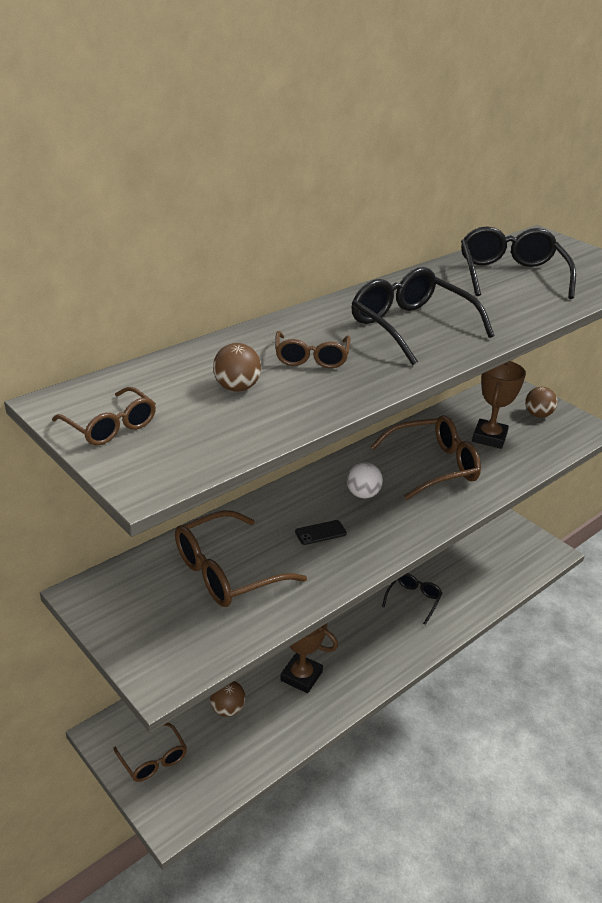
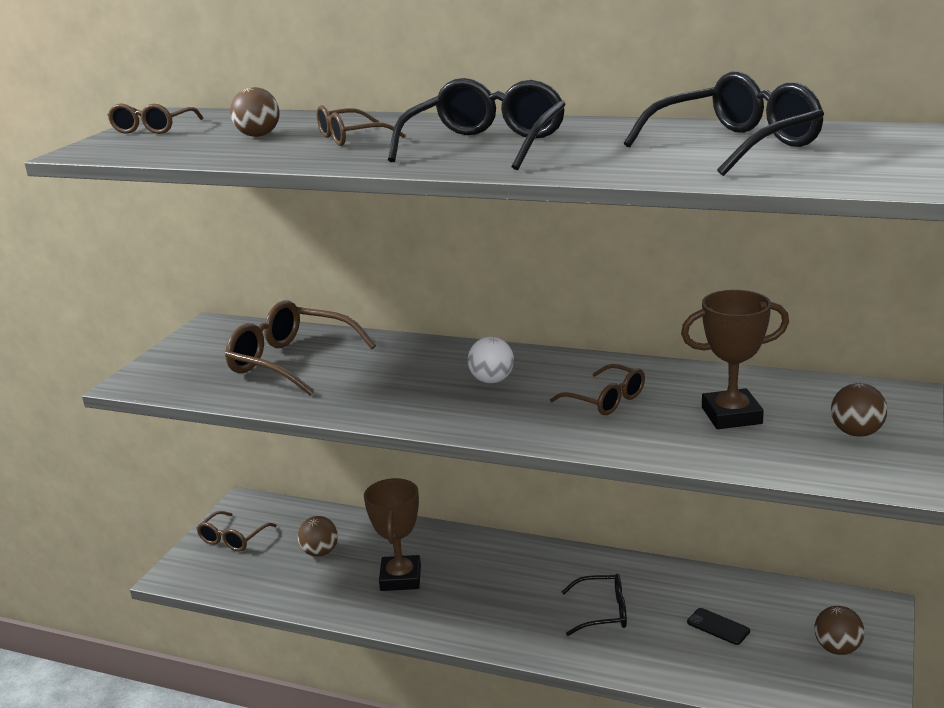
camera: 65 degrees right, 10 degrees down
black phone [295,520,347,545] -> black phone moved to [687,608,750,645]
brown glasses [370,415,481,500] -> brown glasses [550,364,645,415], size x0.58
none -> brown ball [814,606,865,655]

